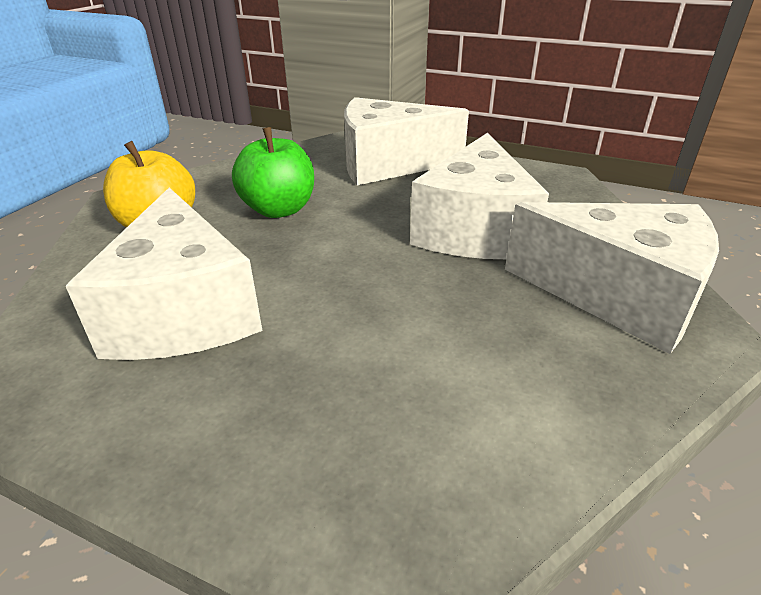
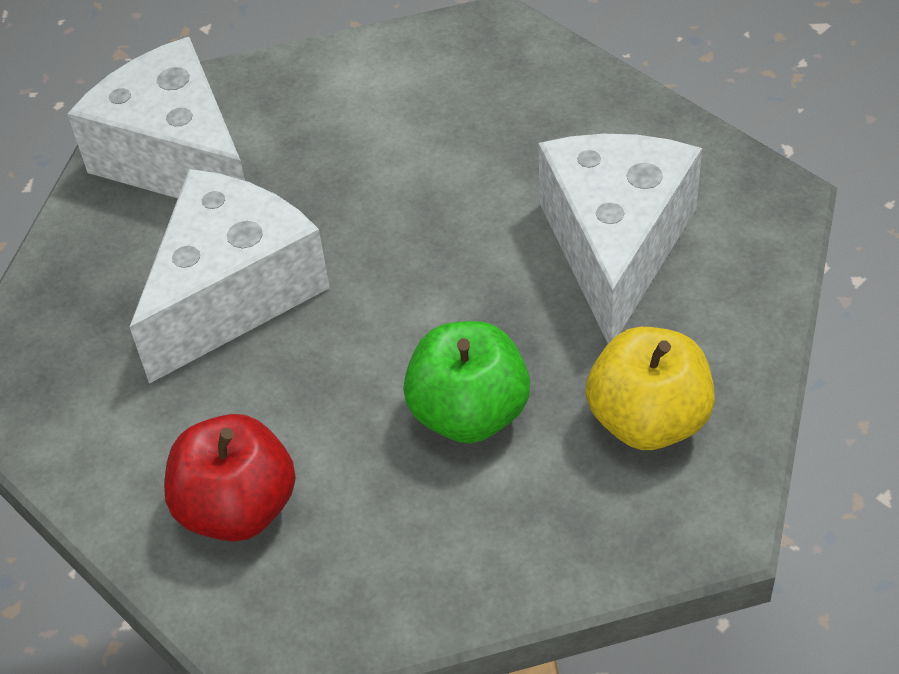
camera: 155 degrees left, 15 degrees up
white cheese [344,97,469,185] -> red apple [164,414,296,542]

